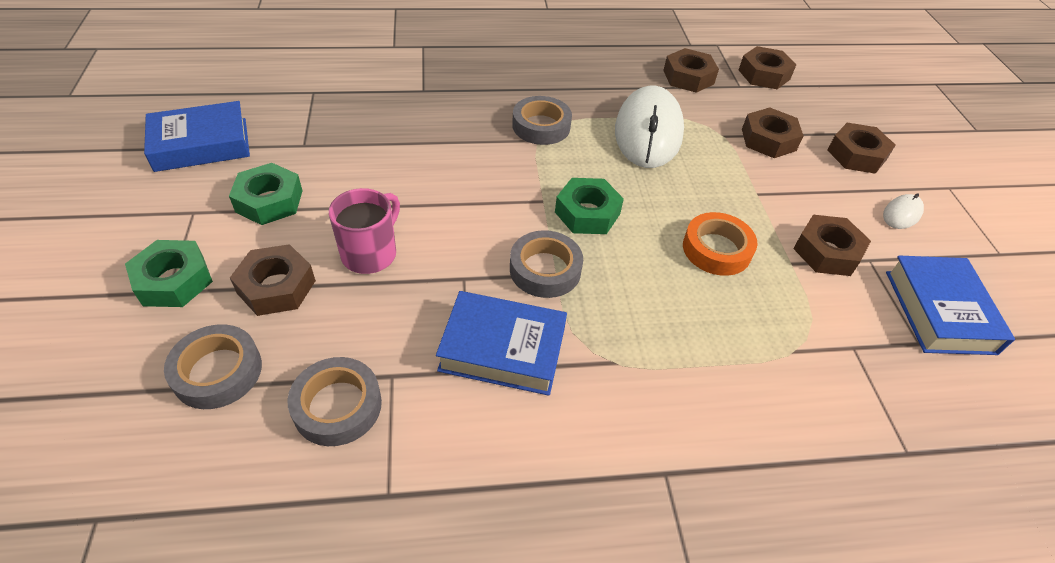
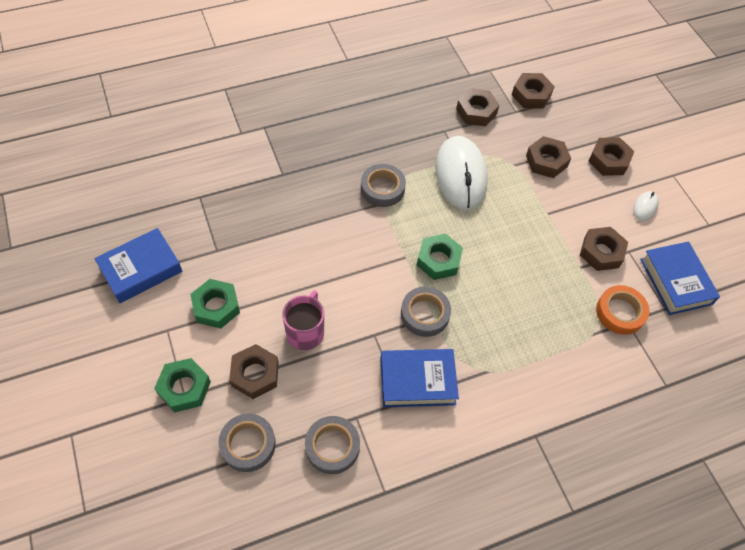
camera: 15 degrees left, 10 degrees up
orange tape [683,212,757,276] -> orange tape moved to [596,285,650,335]

